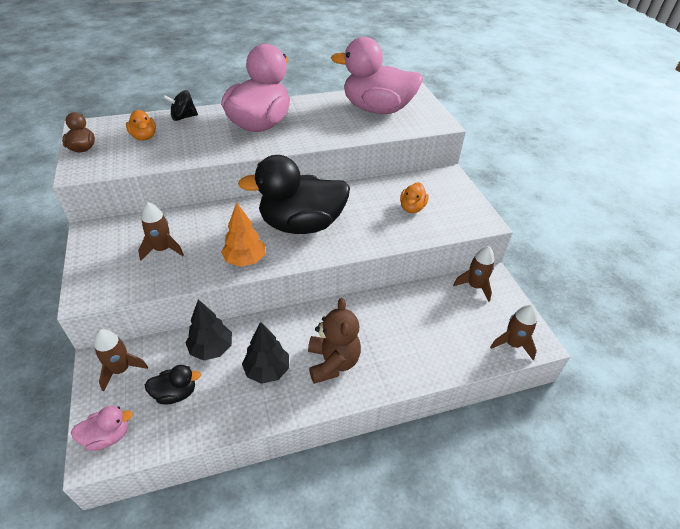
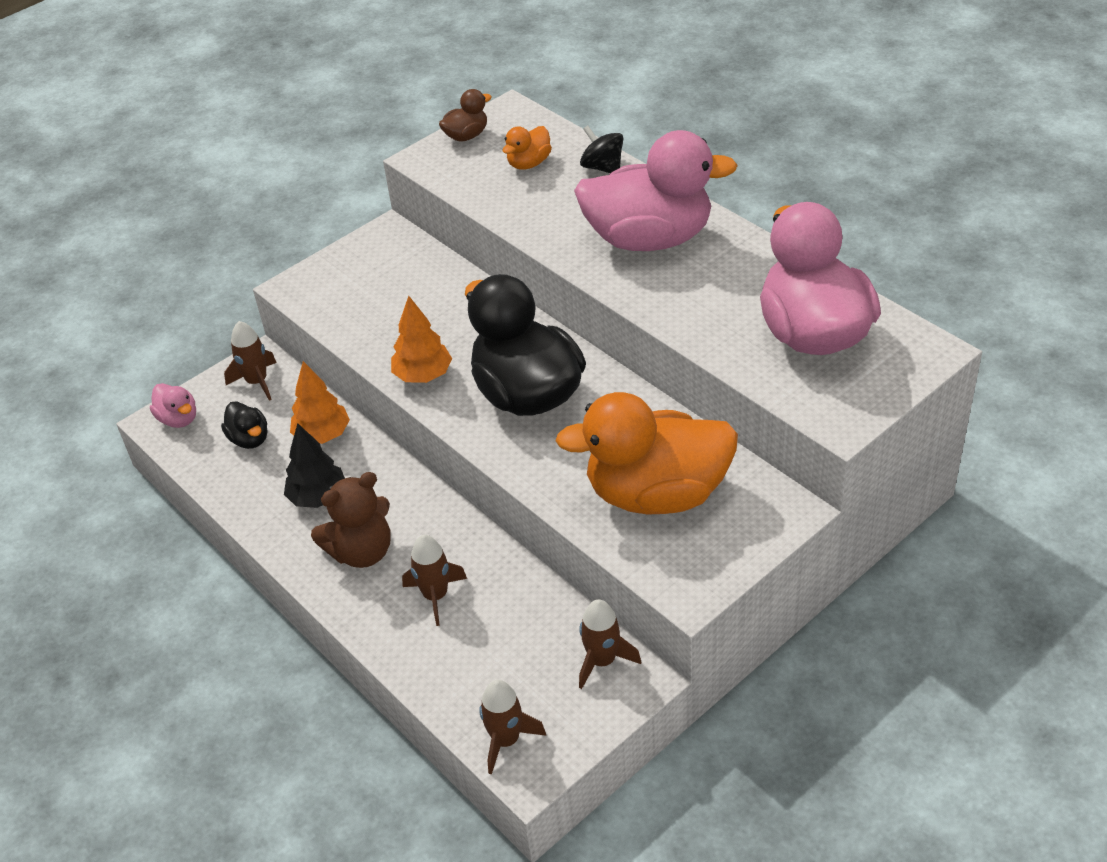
camera: 70 degrees right, 0 degrees up
brown rocket [138,202,184,260] -> brown rocket moved to [402,535,467,626]
black tree [186,299,232,360] -> orange tree [290,361,350,444]
orange duck [400,182,429,213] -> orange duck [555,392,738,515], size x2.32

